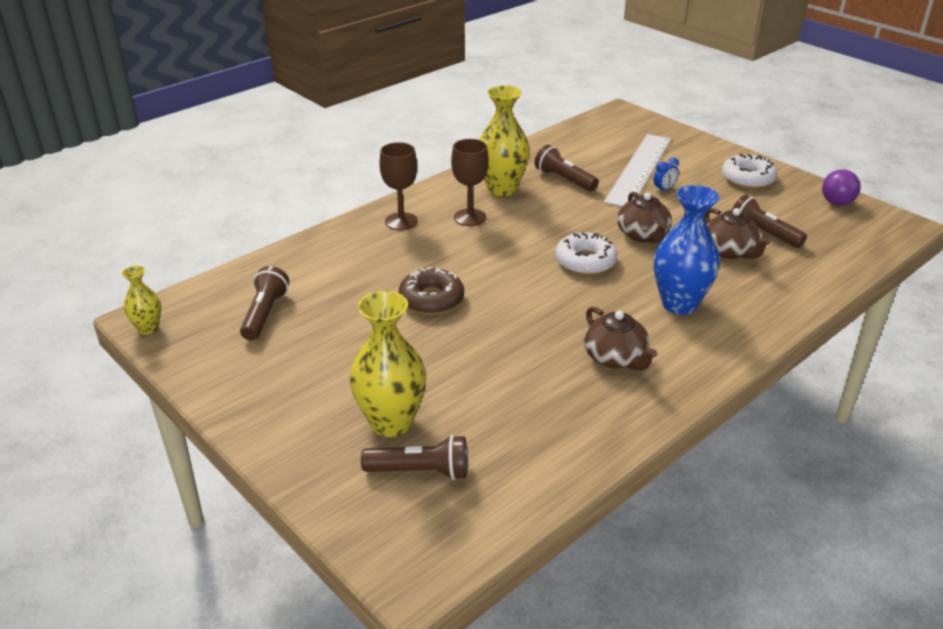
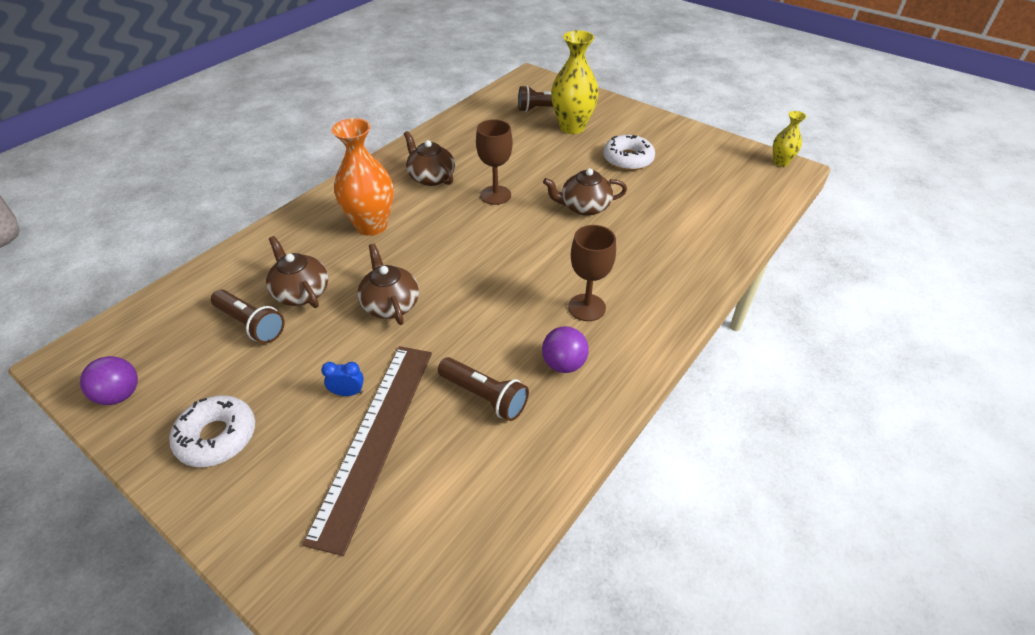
camera: 170 degrees right, 10 degrees up
brown flashlight [240,266,289,341] -> none
brown goblet [379,142,418,230] -> brown goblet moved to [476,119,513,205]
brown donut [398,267,464,315] -> brown teapot [543,168,627,216]
yellow vase [479,85,530,196] -> purple ball [542,326,589,373]
white donut [555,233,618,275] -> white donut moved to [603,135,655,171]
white ruler [604,134,671,207] -> brown ruler [302,346,432,556]
blue clock [654,158,679,192] -> blue clock turned 45 degrees clockwise [321,362,364,396]
blue vase [654,185,720,315] -> orange vase [331,118,394,236]

